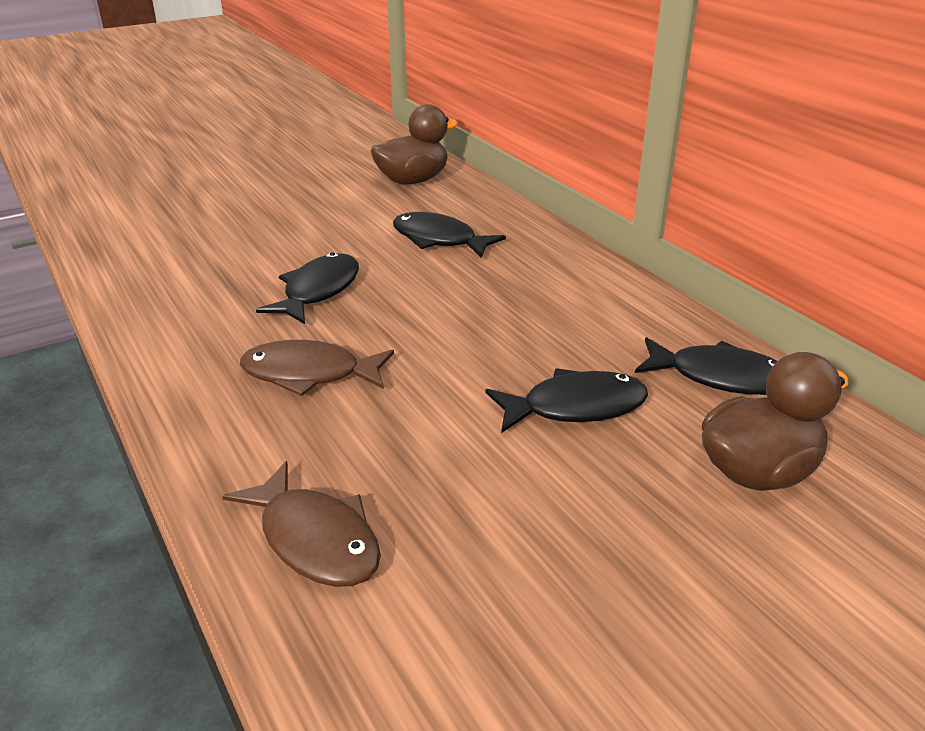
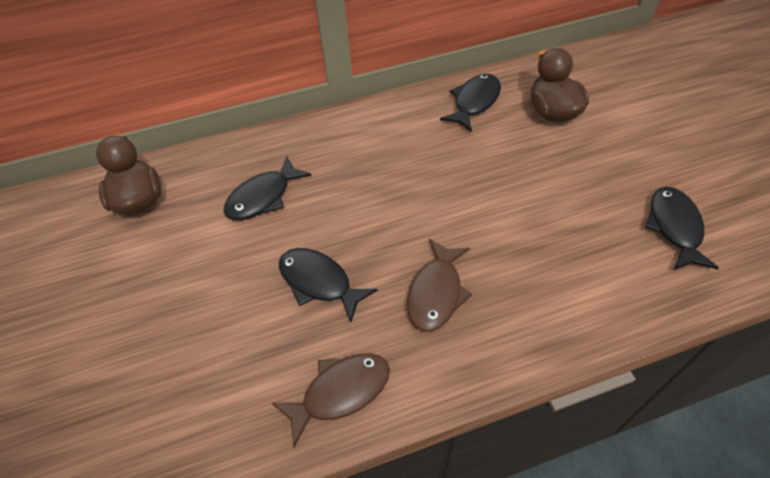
camera: 75 degrees left, 20 degrees up
brown fish [222,461,381,587] -> brown fish moved to [272,353,390,447]
black fish [486,368,648,433] -> black fish moved to [645,187,719,270]

